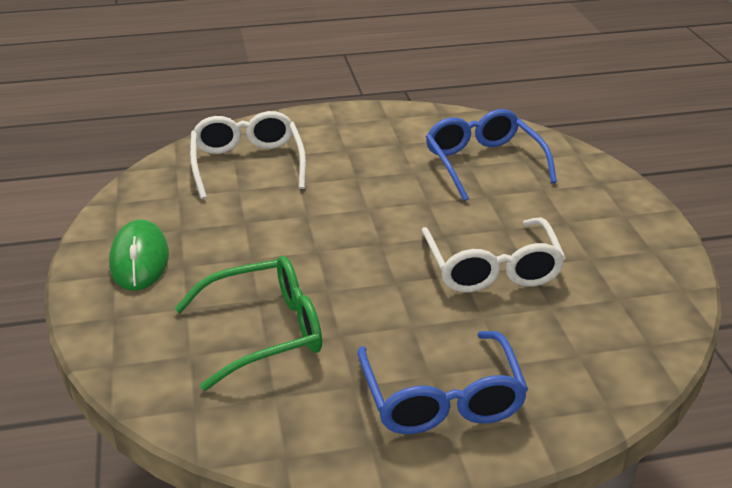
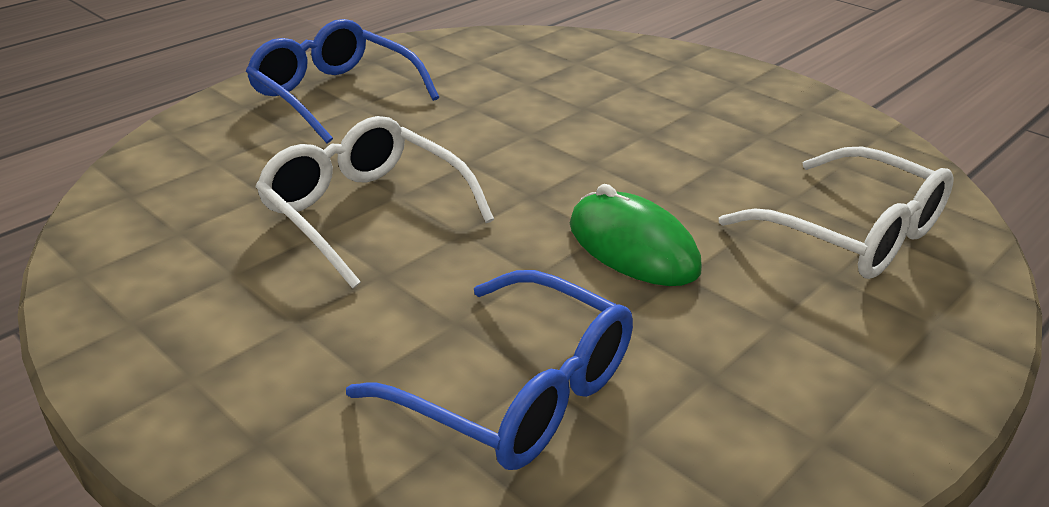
camera: 145 degrees right, 0 degrees up
green mouse [109,219,169,291] -> green mouse moved to [570,184,702,286]
green glasses [174,256,322,391] -> none

